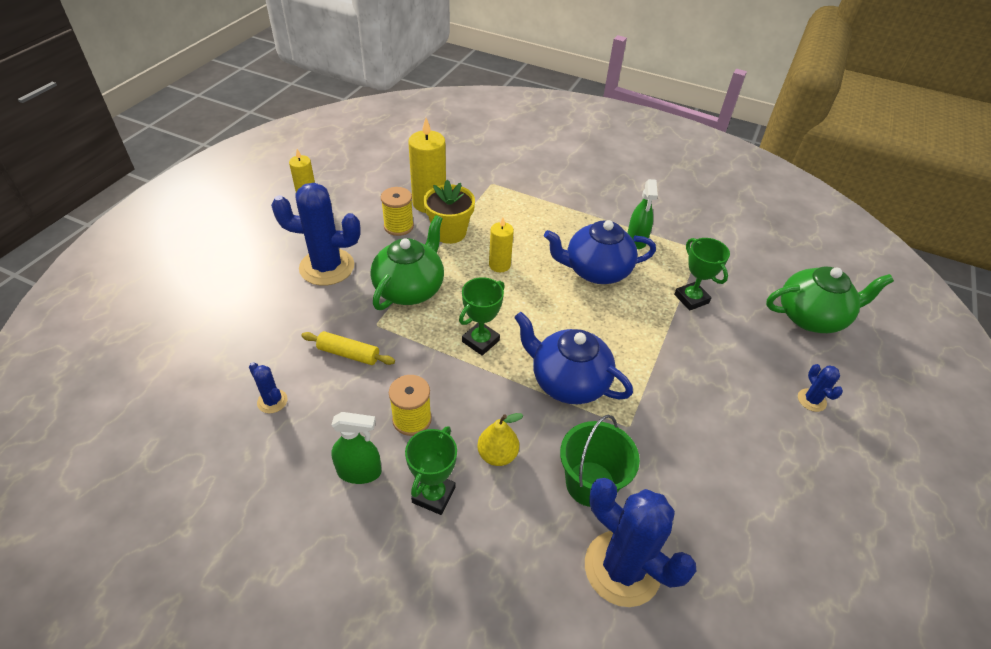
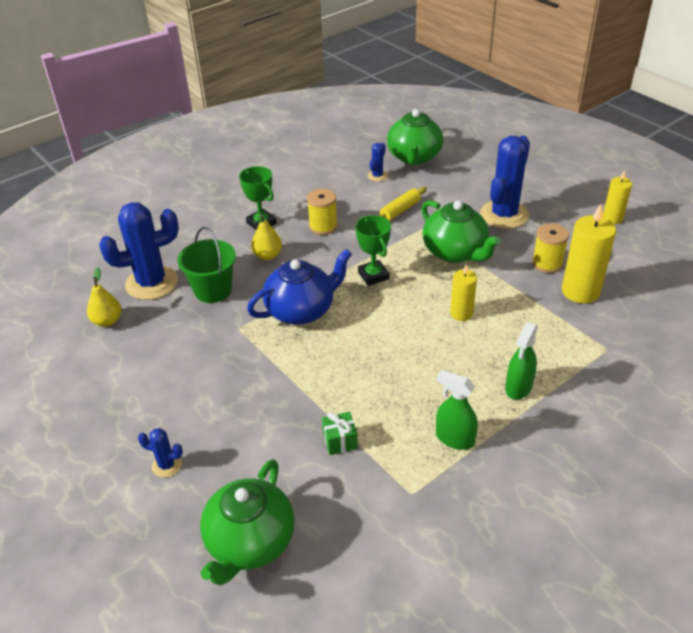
camera: 120 degrees right, 5 degrees down
blue cactus [249,362,288,413] -> blue cactus turned 45 degrees counterclockwise [368,143,388,182]
green spray bottle [331,412,381,484] -> green spray bottle moved to [505,322,538,400]
yellow flower pot [423,180,475,244] -> none
blue teapot [544,220,656,284] -> none
green trophy [674,238,730,311] -> green gift [322,412,358,455]
none -> yellow pear [87,267,121,327]
none -> green teapot [387,109,444,165]

